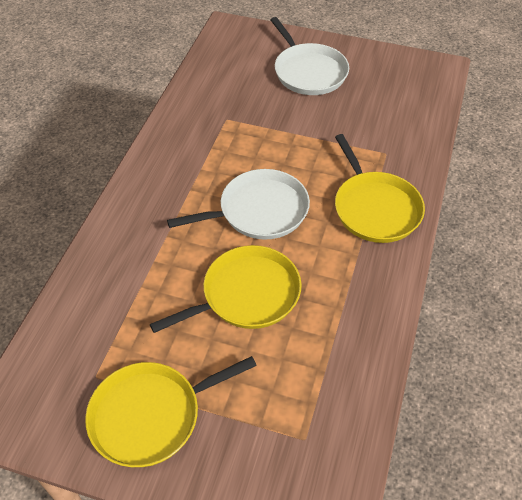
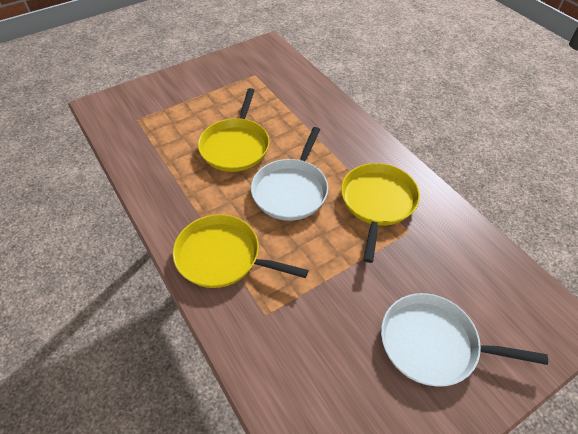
camera: 130 degrees right, 0 degrees up
yellow pan [85,356,257,467] -> yellow pan moved to [341,163,420,263]

